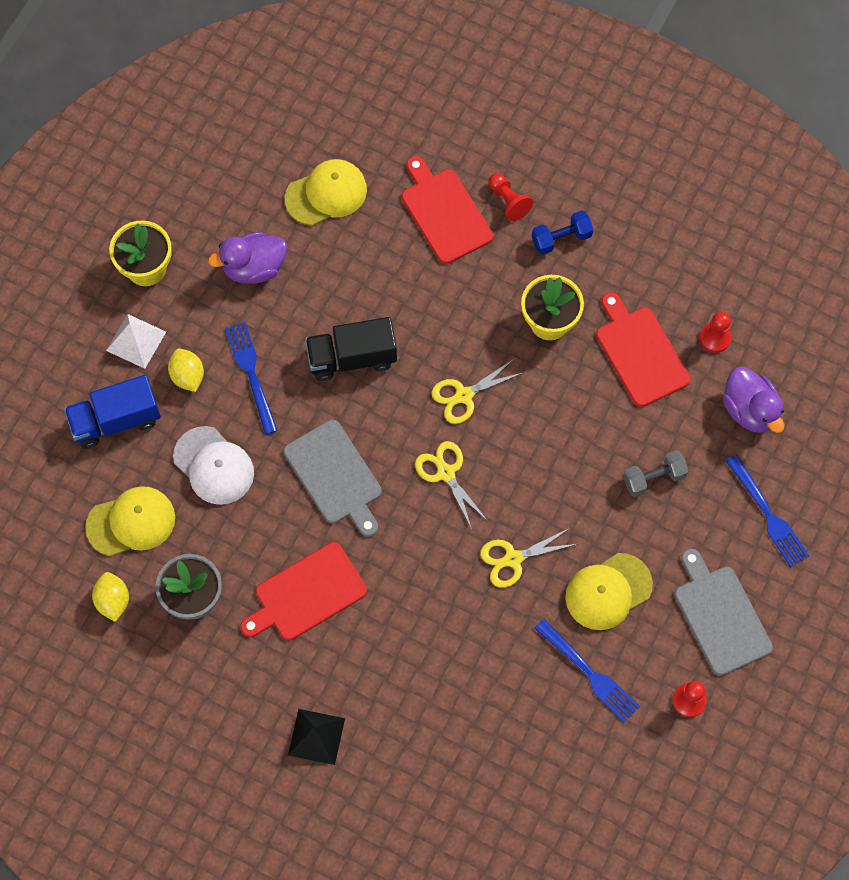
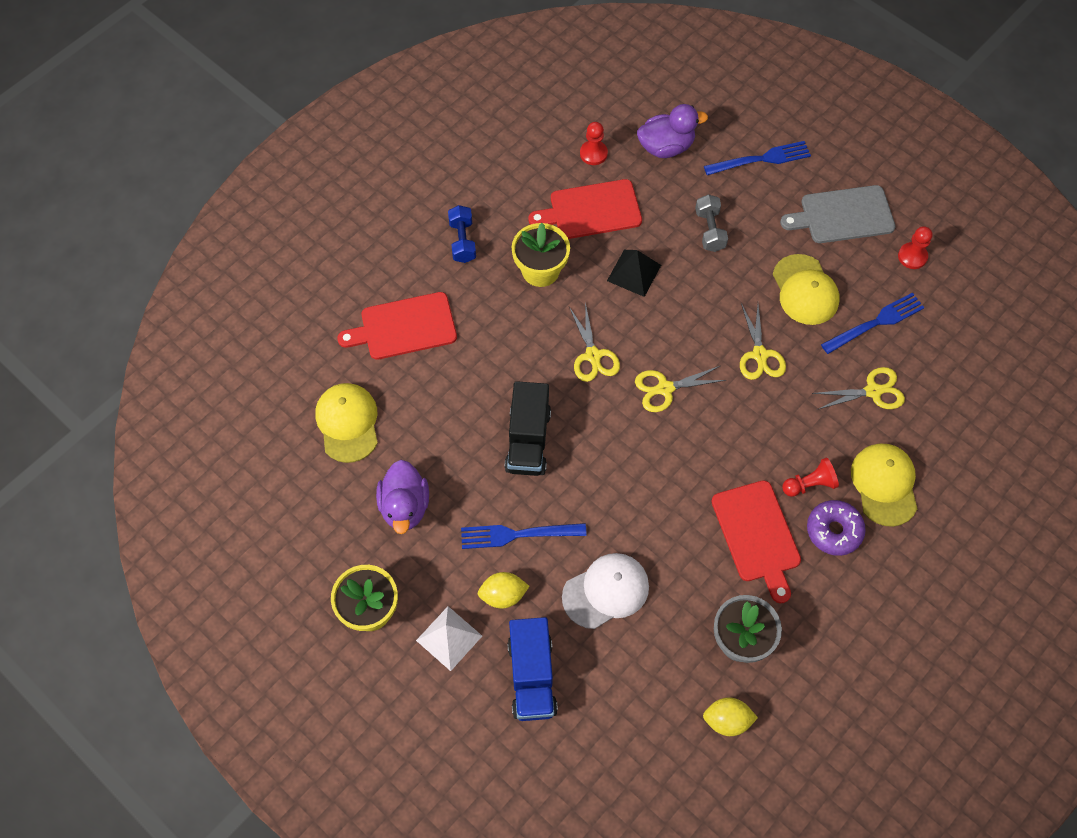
camera: 75 degrees left, 5 degrees down
yellow cap [85,486,175,556] -> yellow cap moved to [851,444,917,527]
grey cutting board [284,420,382,537] -> none
black pyramid [288,709,345,765] -> black pyramid moved to [607,250,661,297]
red pawn [488,173,533,221] -> red pawn moved to [782,457,839,497]
none -> purple donut [807,500,866,556]
none -> yellow scissors [812,367,905,410]

